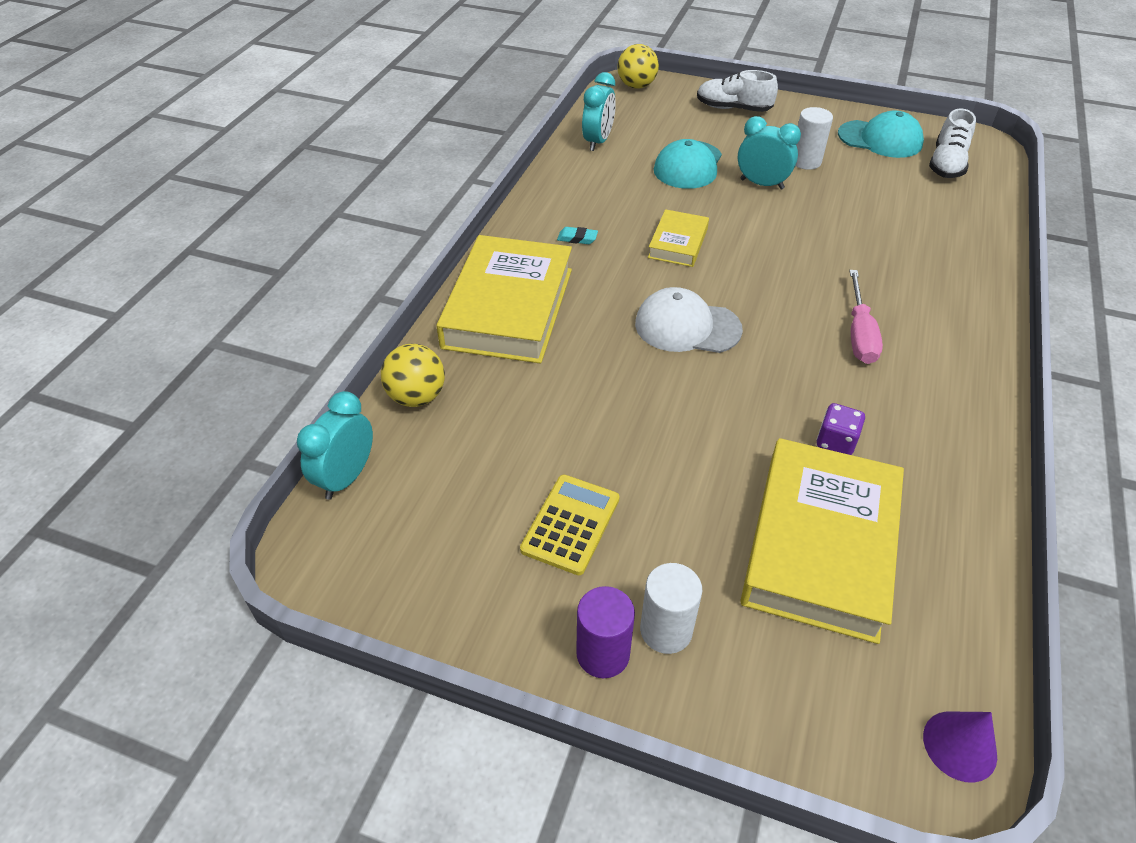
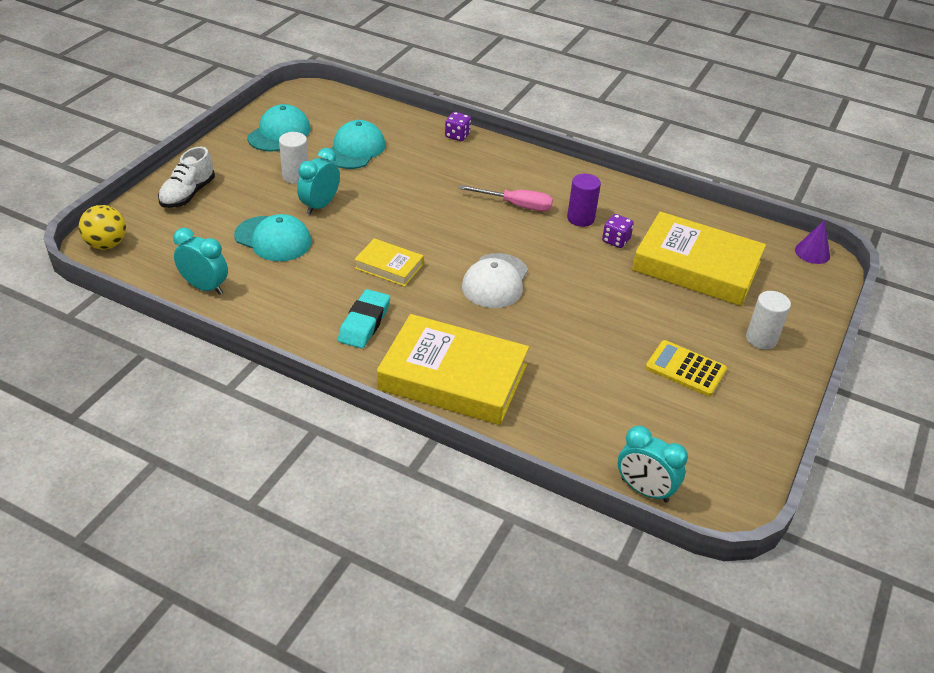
camera: 85 degrees left, 5 degrees down
yellow ball [381,344,445,407] -> none
turquoise eraser [557,227,598,244] -> turquoise eraser [338,289,390,349], size x1.94
purple cylinder [576,586,635,678] -> purple cylinder moved to [567,174,601,227]
white shoe [929,108,976,178] -> none
none -> turquoise cap [326,120,385,169]
none -> purple dice [445,112,471,141]

